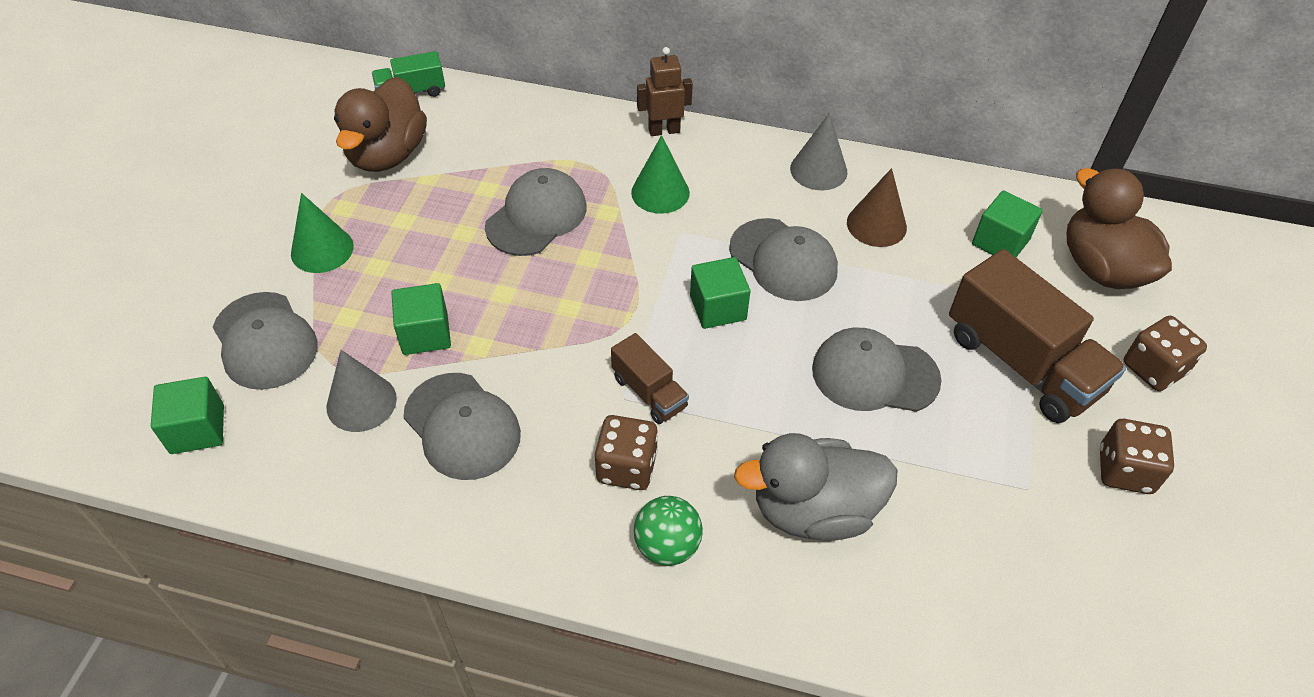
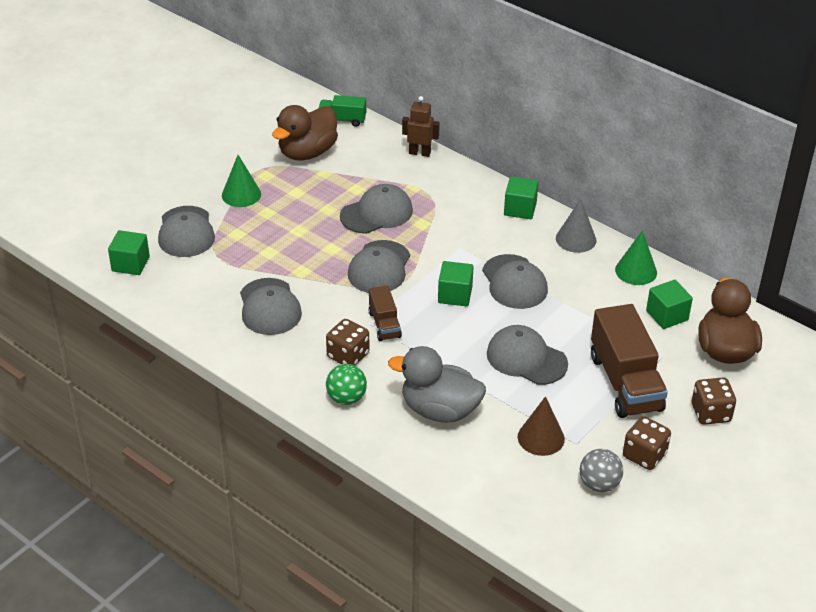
camera: 25 degrees right, 10 degrees down
grey cone [326,350,397,432] -> none
green cube [392,283,451,355] -> green cube moved to [504,176,539,219]
green cone [631,135,690,214] -> green cone moved to [615,230,657,285]
brown robot [637,47,693,136] -> brown robot moved to [402,96,440,157]
brown cone [847,168,907,247] -> brown cone moved to [518,396,565,456]
none -> grey cap [348,240,410,293]
none -> grey ball [580,449,623,492]

